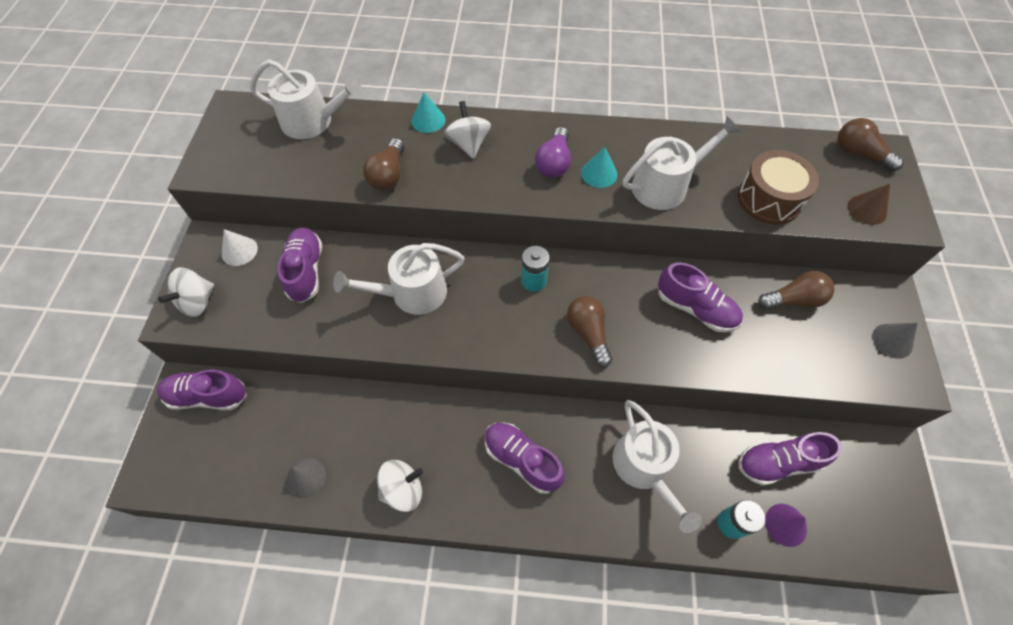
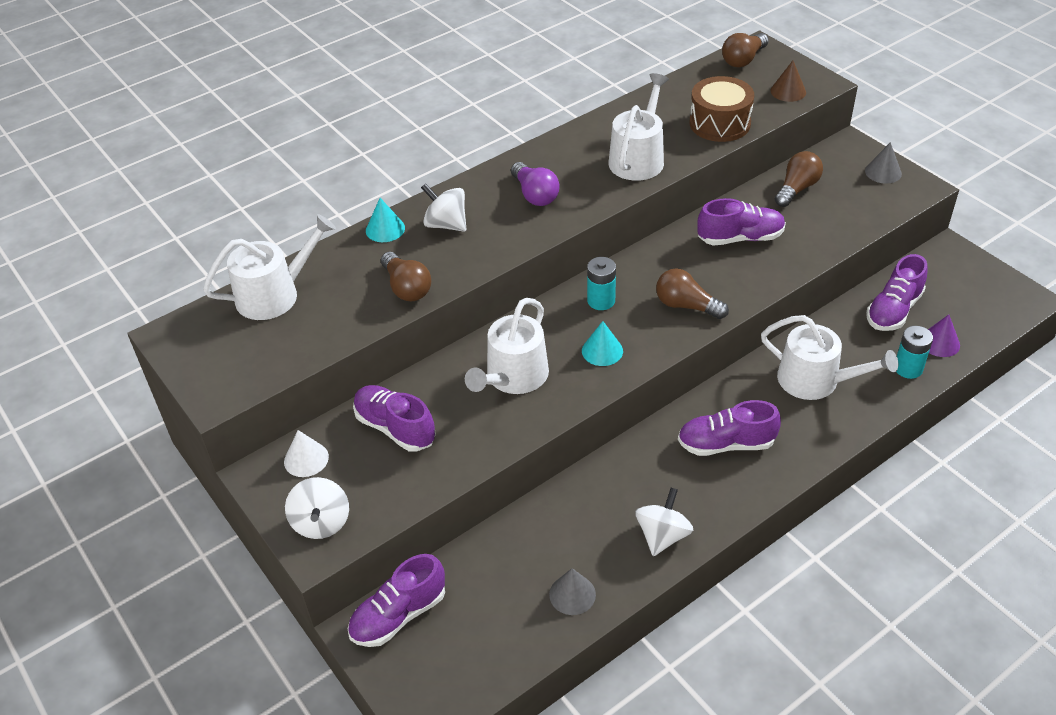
camera: 40 degrees left, 15 degrees down
turquoise cone [581,147,617,188] -> turquoise cone moved to [582,321,623,366]
brown light bulb [838,118,904,172] -> brown light bulb turned 45 degrees counterclockwise [722,33,769,67]

